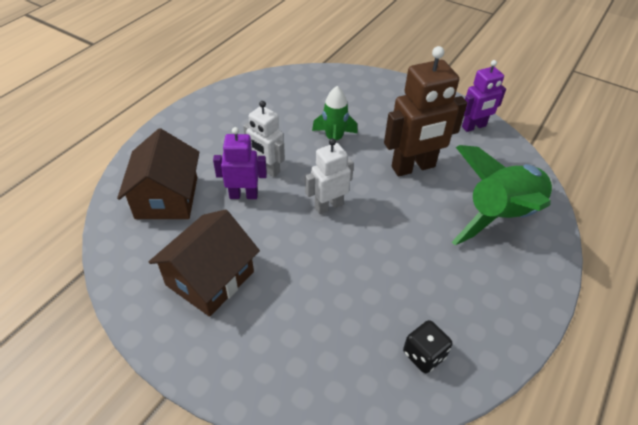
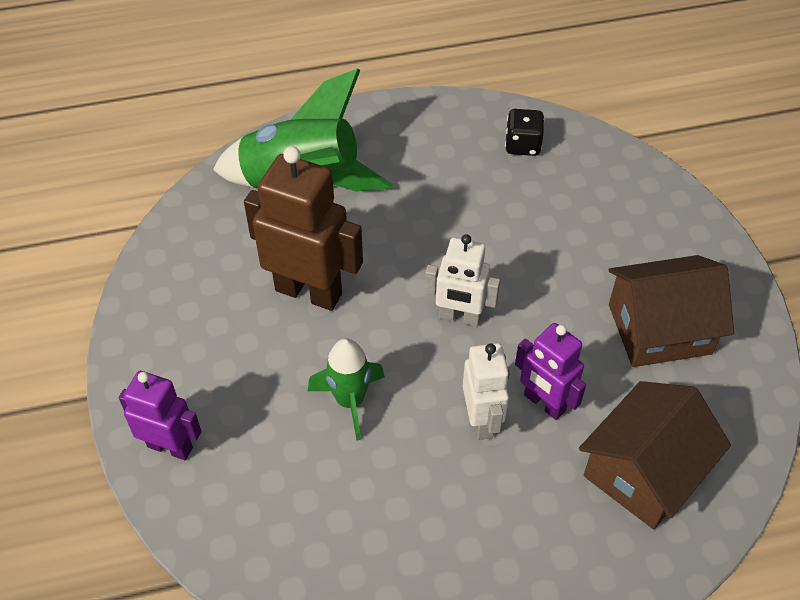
camera: 135 degrees left, 5 degrees up
purple robot [462,60,506,132] -> purple robot moved to [119,371,202,460]

